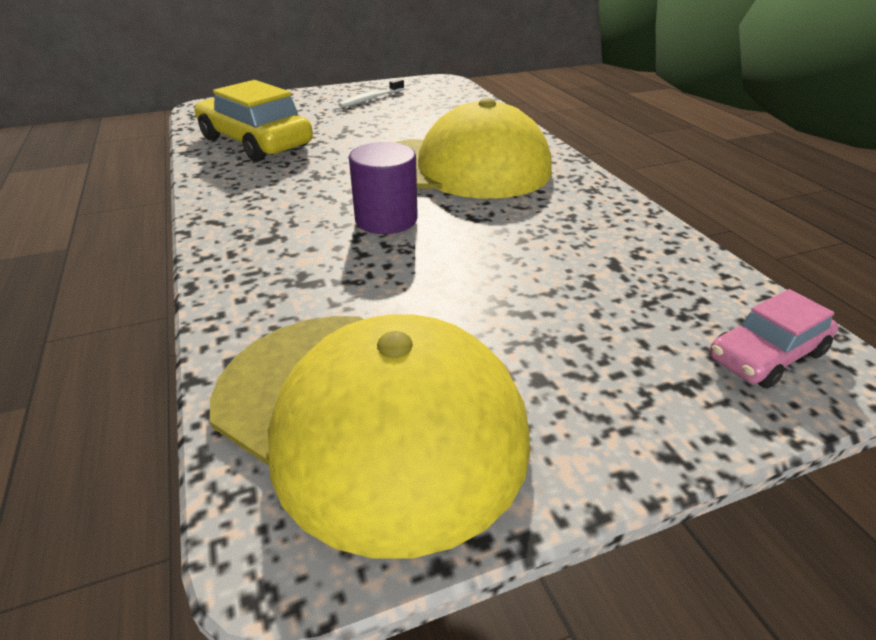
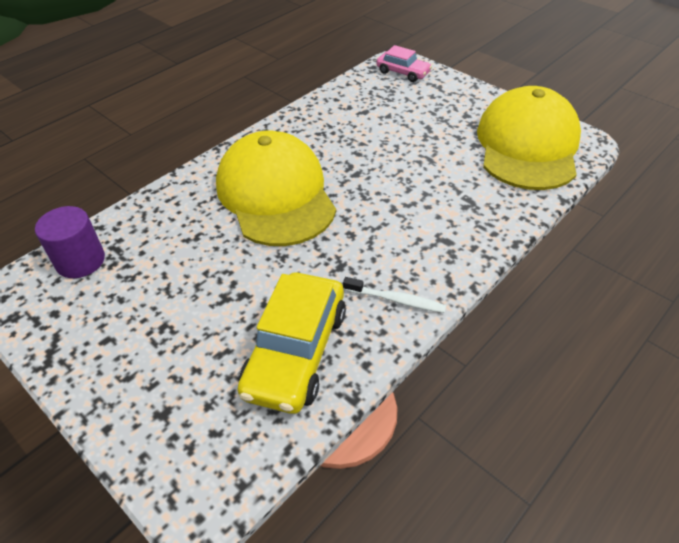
camera: 115 degrees left, 10 degrees up
white toothbrush [338,79,404,108] -> white toothbrush moved to [343,277,446,313]
purple cylinder [349,142,418,234] -> purple cylinder moved to [35,206,105,278]

